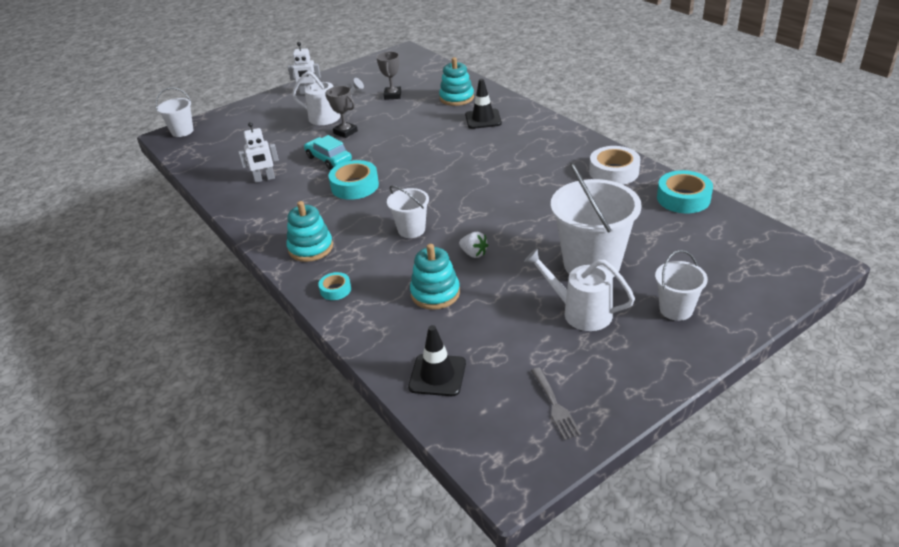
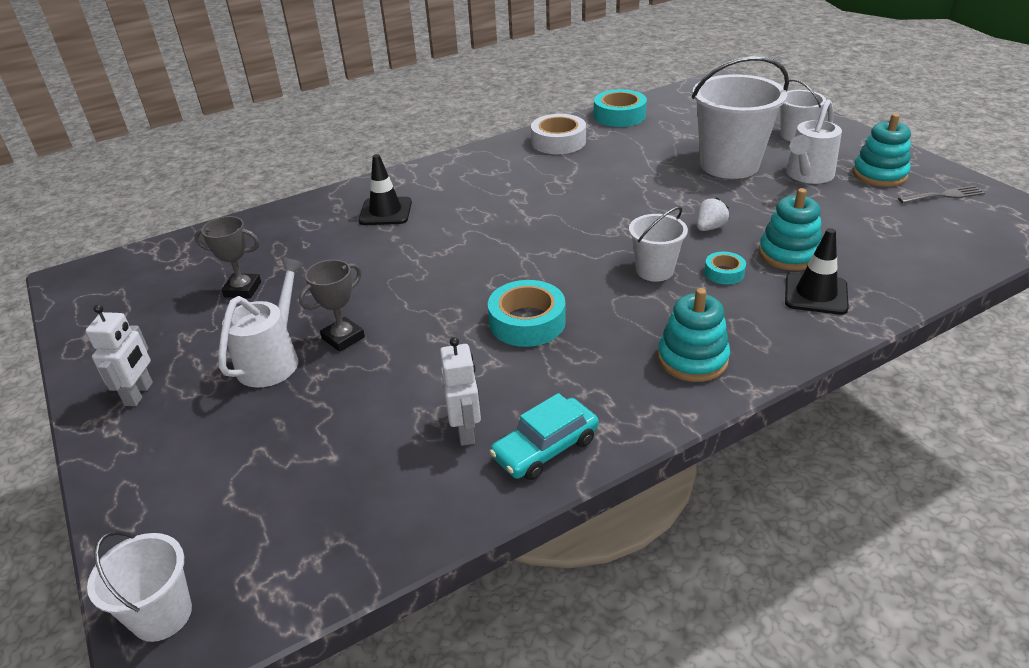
camera: 85 degrees left, 0 degrees up
turquoise car [304,135,352,170] -> turquoise car moved to [490,393,599,480]
turquoise tape [318,272,351,300] -> turquoise tape moved to [704,252,746,284]
black traffic cone [408,325,466,396] -> black traffic cone moved to [785,228,849,315]
turquoise stacking toy [439,57,474,106] -> turquoise stacking toy moved to [853,114,911,187]

